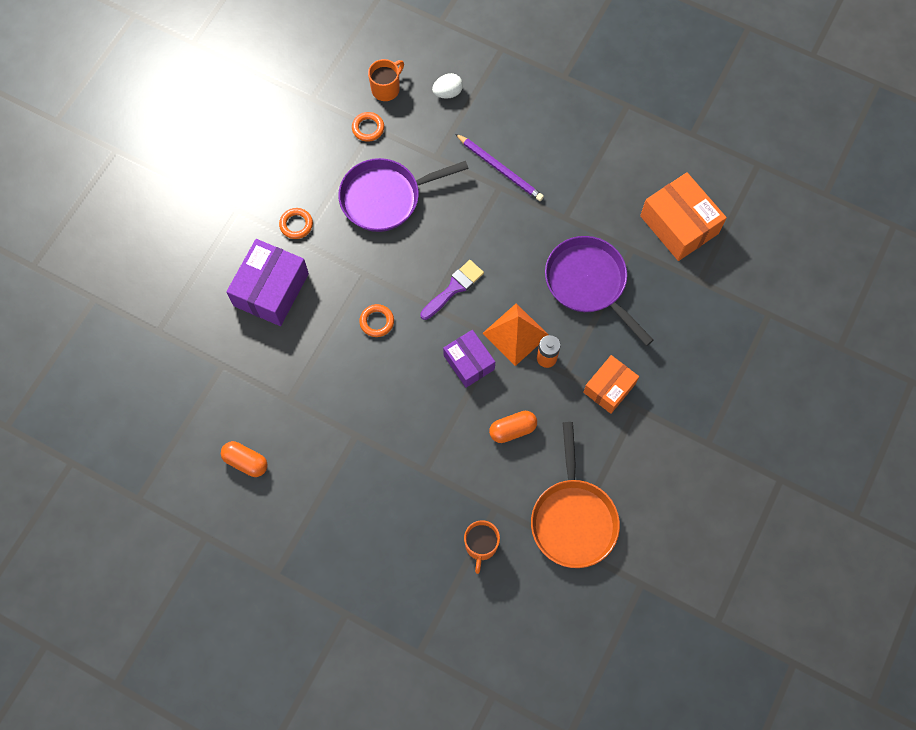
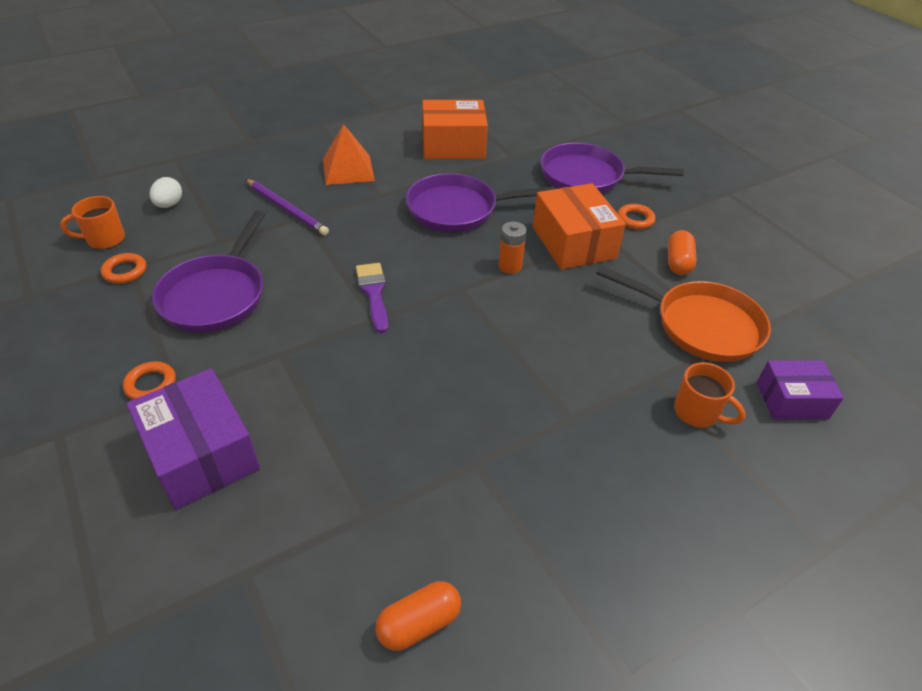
camera: 60 degrees left, 25 degrees down
orange ring [359,304,394,337] -> orange ring moved to [618,204,655,229]
orange mug [368,59,404,101] -> orange mug turned 90 degrees counterclockwise [60,196,125,249]
purple box [443,330,495,388] -> purple box moved to [757,360,844,420]
purple pencil [455,134,544,201] -> purple pencil turned 60 degrees clockwise [246,179,329,235]
orange pyramid [482,303,549,366] -> orange pyramid moved to [323,124,375,185]
orange capsule [489,411,537,443] -> orange capsule moved to [668,230,697,275]
orange box [583,355,639,414] -> orange box [533,183,626,270], size x1.57
none -> purple pan [541,143,684,194]

